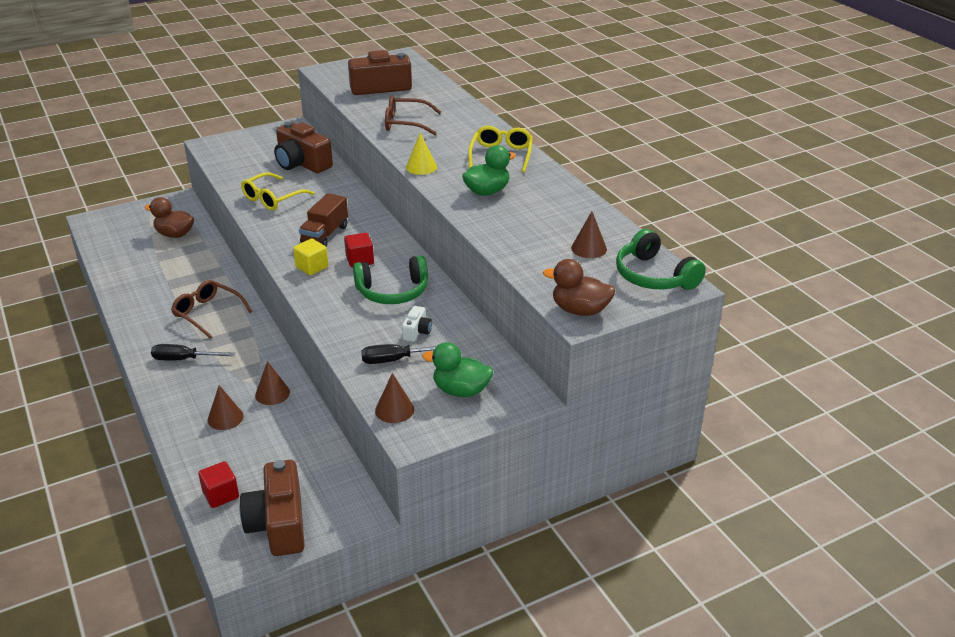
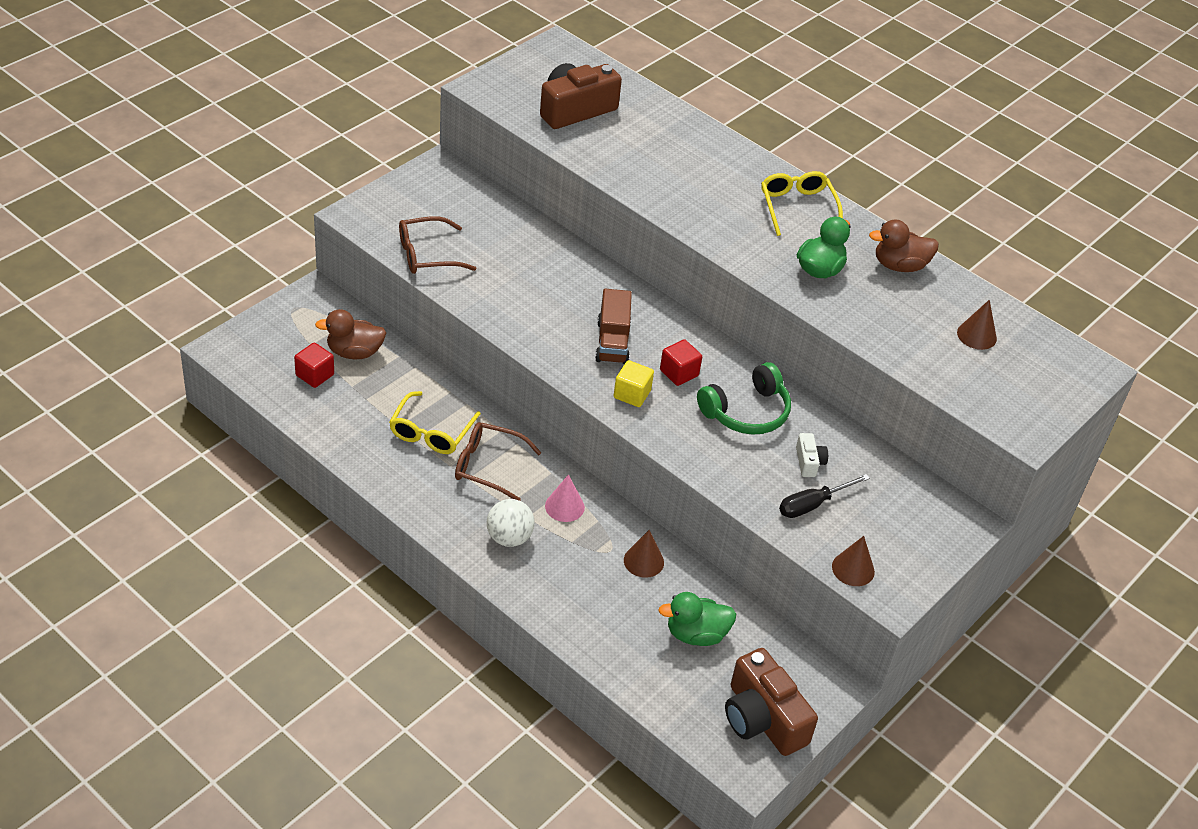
camera: 25 degrees left, 10 degrees up
black screwdriver [151,344,235,360] -> white ball [487,499,535,547]
red cube [198,461,239,508] -> red cube moved to [294,342,334,388]
brown cone [208,385,244,430] -> none
yellow glasses [241,172,315,210] -> yellow glasses moved to [389,391,481,454]
brown camera [274,122,333,173] -> none
brown glasses [385,96,441,135] -> brown glasses moved to [399,216,476,274]
yellow cone [406,133,437,175] -> none
green duck [422,342,493,397] -> green duck moved to [658,592,736,646]
brown duck [543,259,616,316] -> brown duck moved to [869,219,939,272]
green headphones [616,229,706,290] -> none
none -> pink cone [545,474,585,522]

